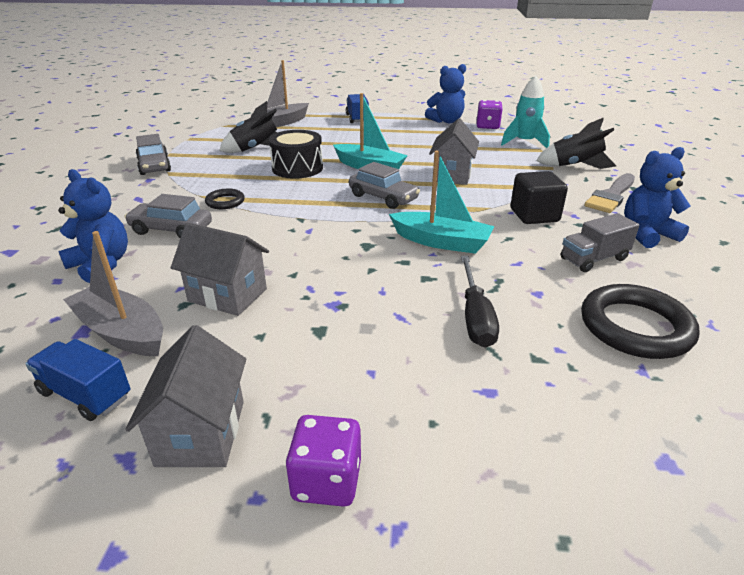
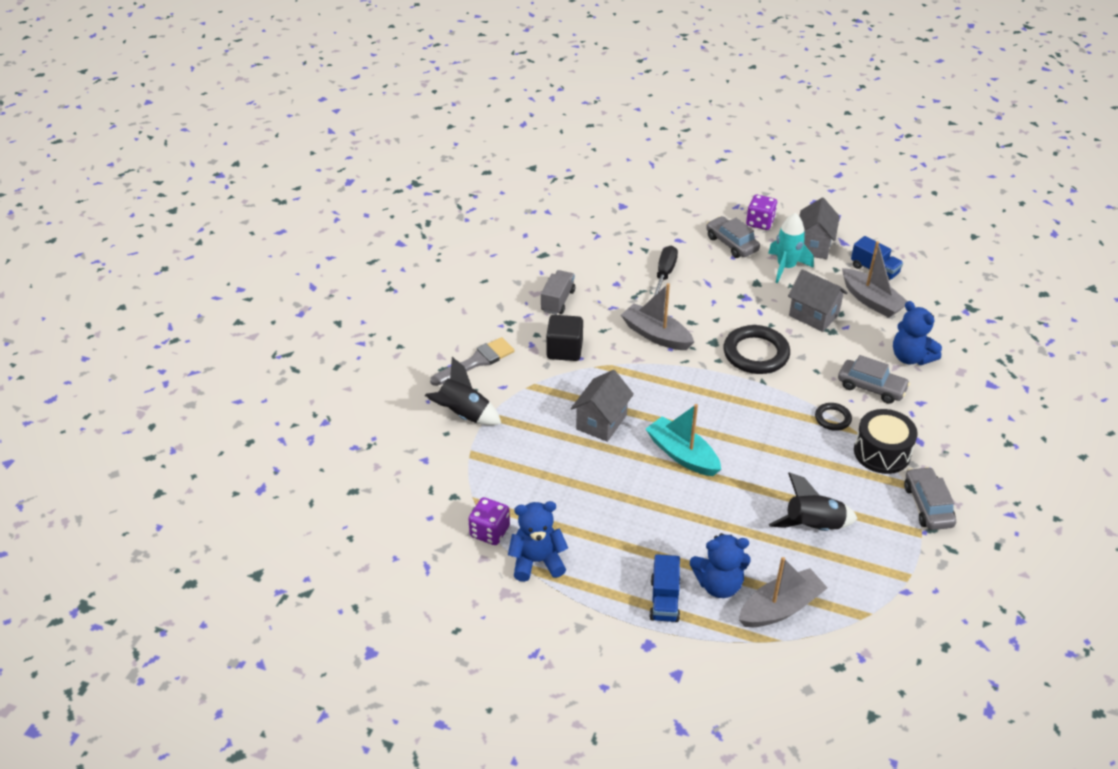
camera: 165 degrees left, 10 degrees up
black drum [269,130,323,179] -> black drum moved to [854,409,918,474]
grey car [349,162,420,209] -> grey car moved to [706,216,760,258]
turquoise boat [389,151,494,254] -> grey boat [621,283,694,350]
turquoise rocket [501,76,550,148] -> turquoise rocket moved to [768,213,814,283]
grey truck [561,213,639,272] -> grey truck turned 60 degrees counterclockwise [541,270,575,315]
black ring [581,284,700,359] -> black ring moved to [724,325,790,374]
blue teddy bear [624,147,691,248] -> blue teddy bear moved to [690,533,751,598]

